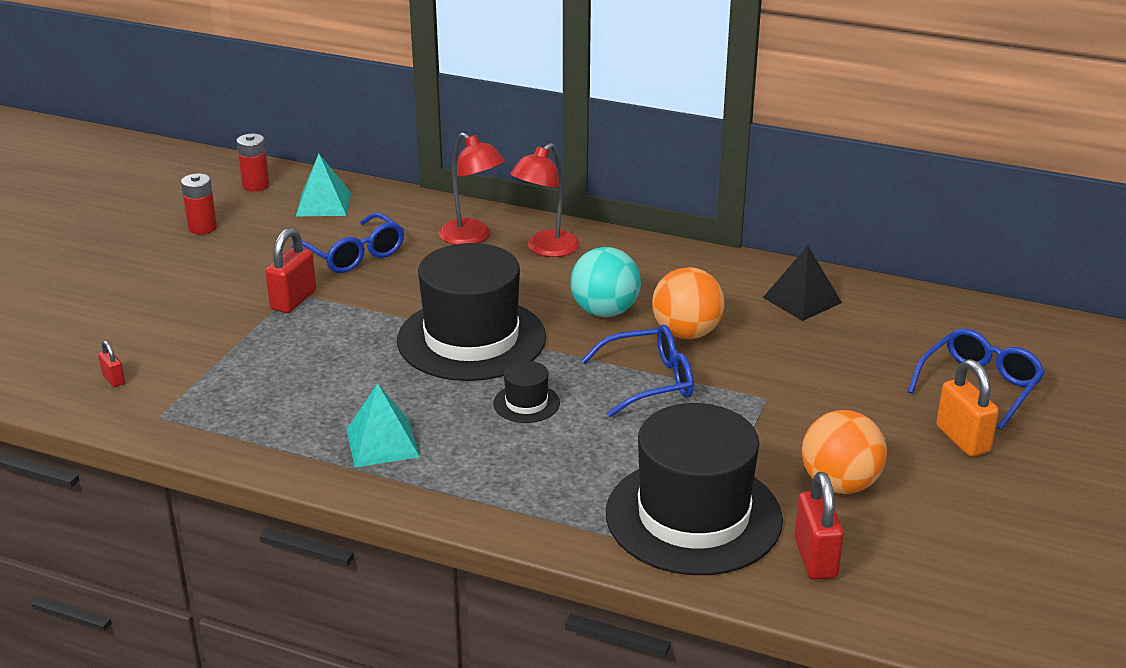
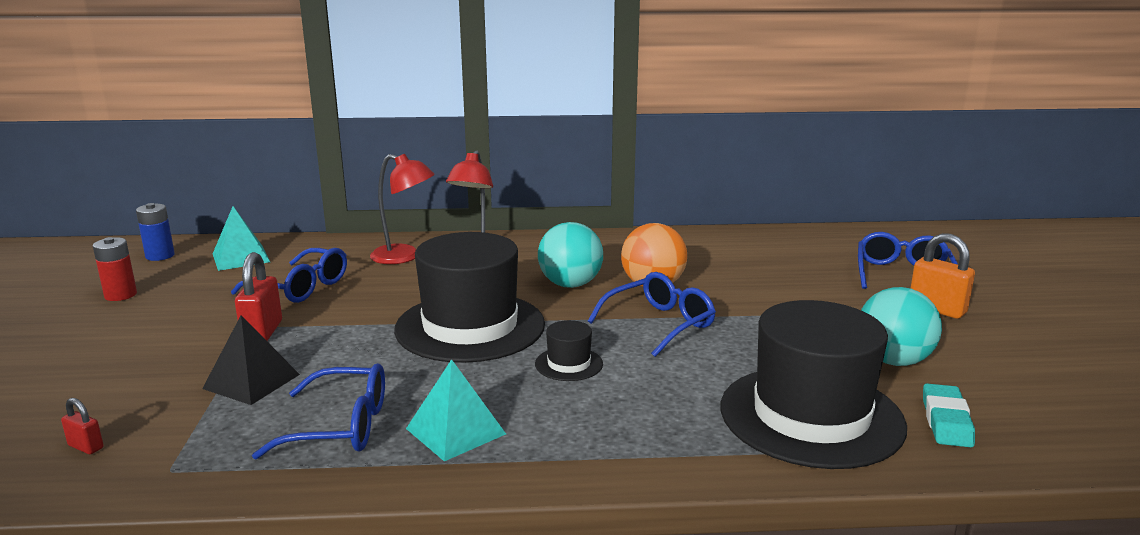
camera: 25 degrees left, 10 degrees down
red battery [236,134,270,192] -> blue battery [136,203,175,261]
black pyramid [763,246,842,321] -> black pyramid moved to [202,315,300,405]
red padlock [794,472,844,580] -> turquoise eraser [923,383,975,447]
orange ball [802,410,887,494] -> turquoise ball [861,287,942,366]
none -> blue glasses [252,363,385,460]

